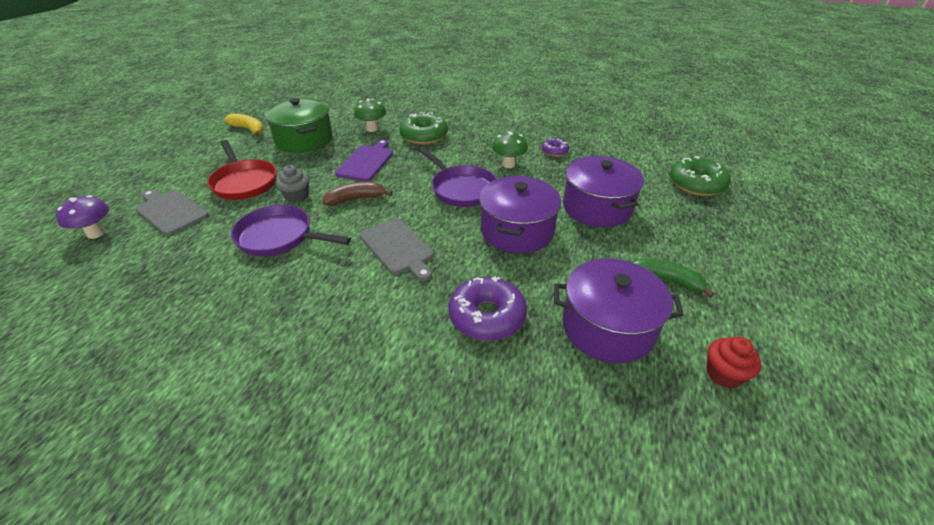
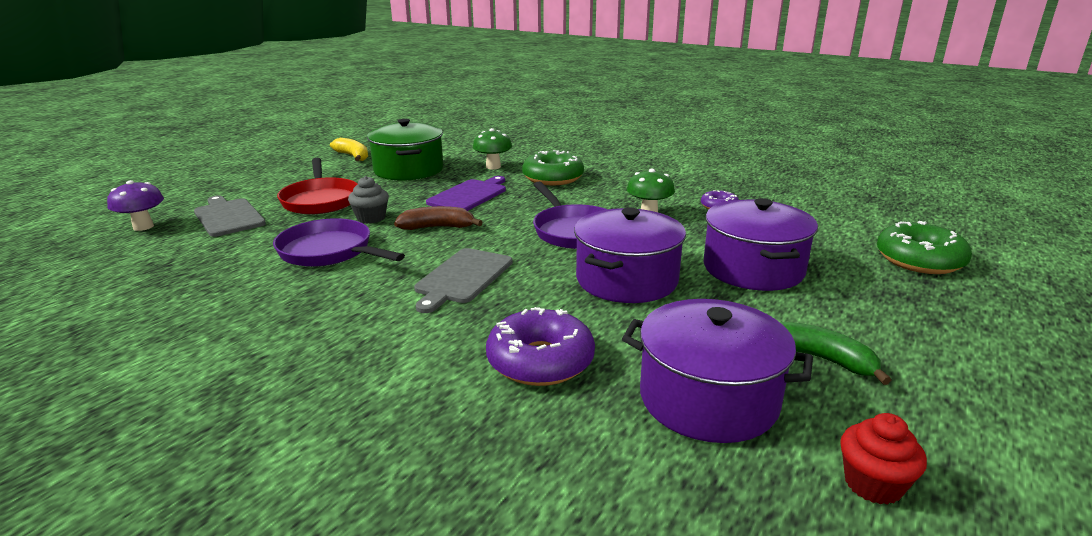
camera: 15 degrees right, 15 degrees down
grey cutting board [359,218,434,281] -> grey cutting board turned 45 degrees clockwise [414,248,513,313]

